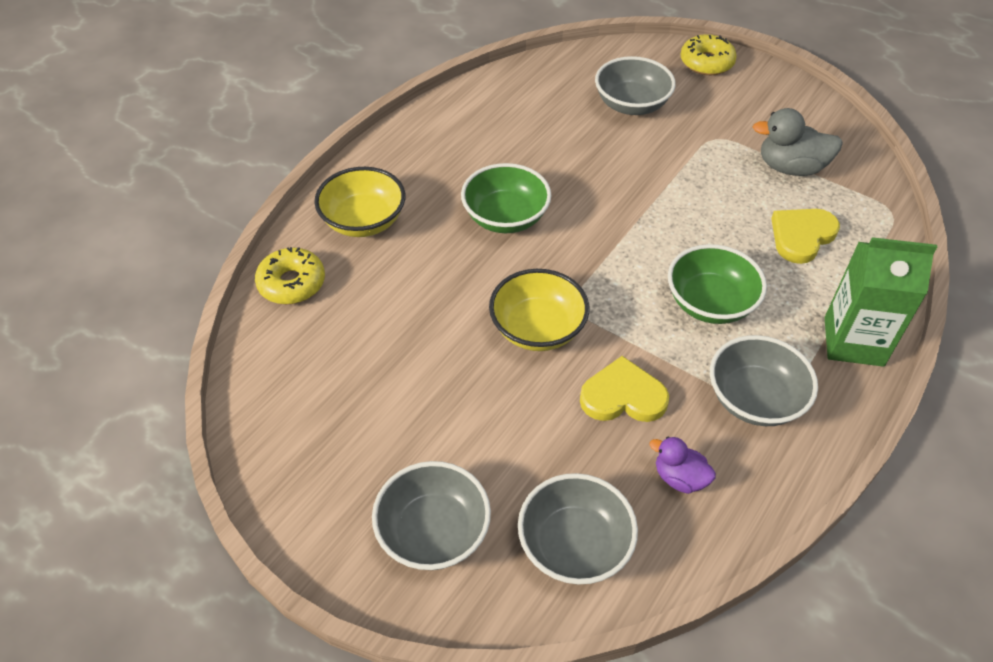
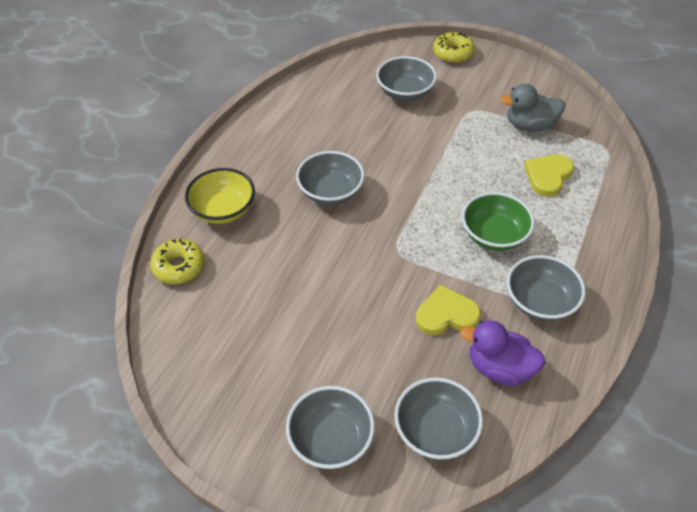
camera: 10 degrees left, 0 degrees up
green bowl [461,163,551,233] -> grey bowl [296,151,365,205]
yellow bowl [489,269,589,351] -> none
purple duck [650,436,716,494] -> purple duck [460,320,545,386], size x1.65
green carton [824,237,937,367] -> none

